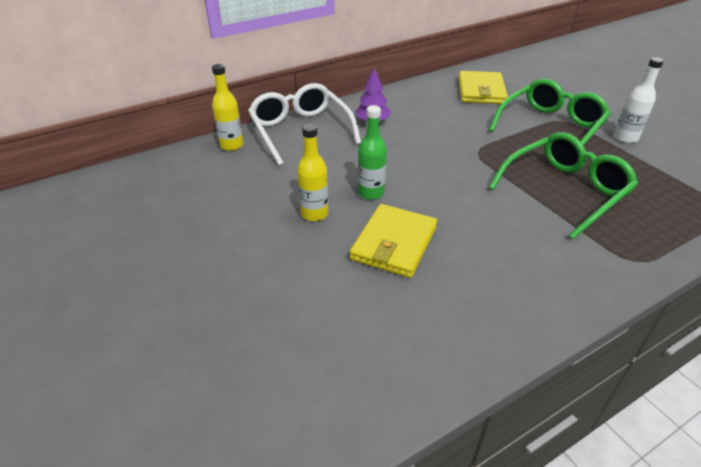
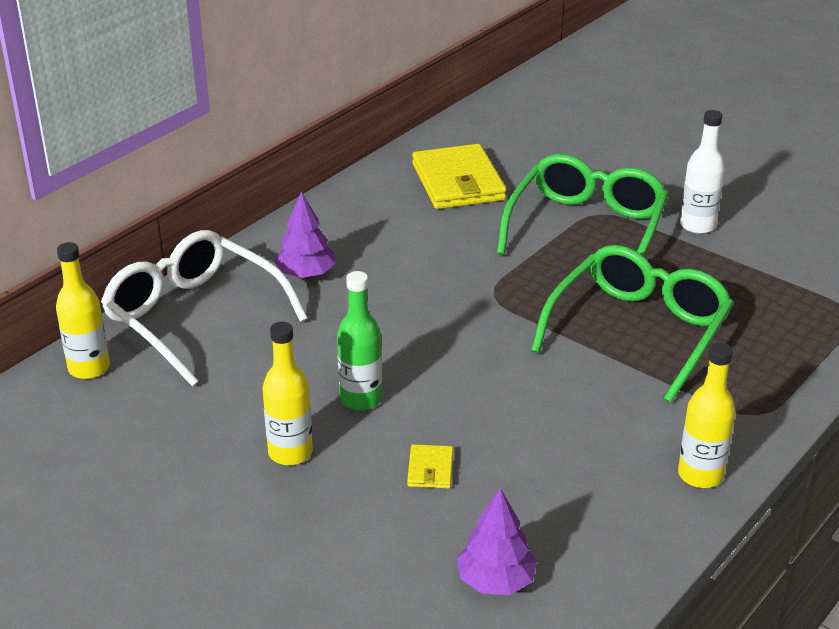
camera: 20 degrees left, 5 degrees down
yellow wallet [350,204,437,278] -> yellow wallet [407,444,453,489], size x0.44
none -> purple tree [457,488,537,595]
none -> yellow bottle [678,343,735,488]

